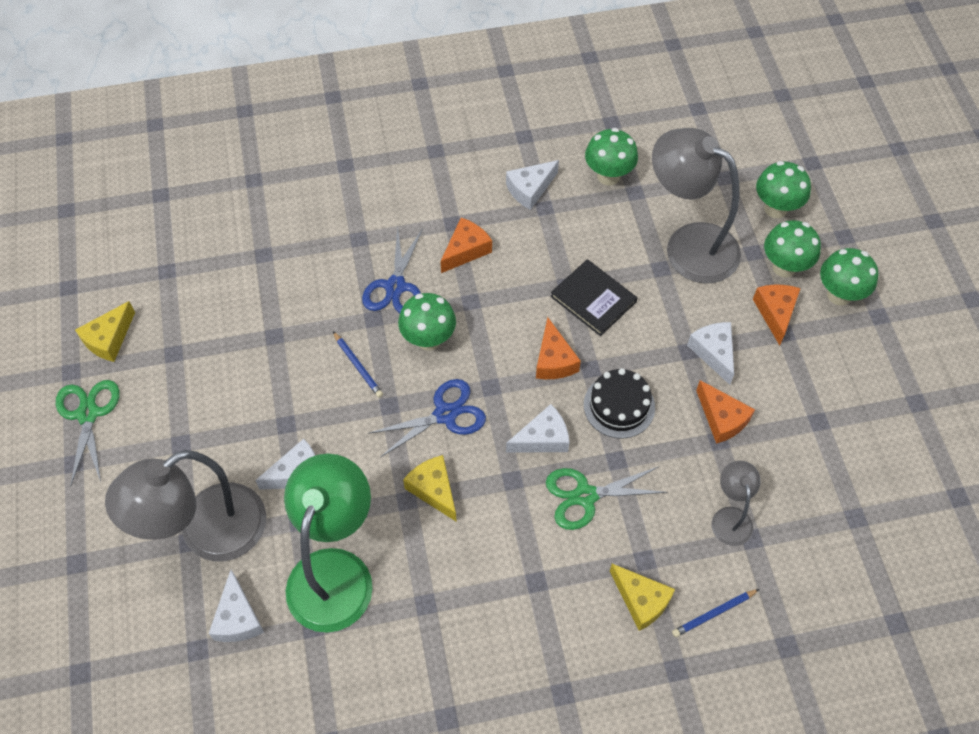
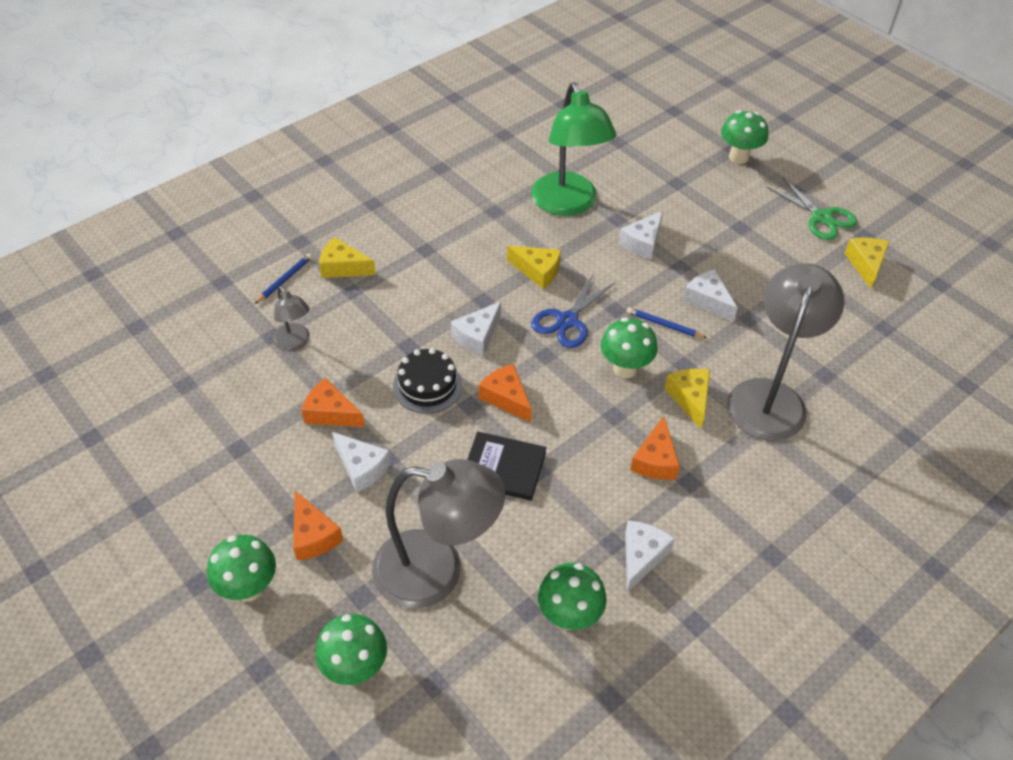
camera: 150 degrees right, 10 degrees down
grey lamp [105,450,266,562] -> grey lamp moved to [727,263,844,441]
white cheese [209,570,264,642] -> white cheese moved to [683,269,738,322]
blue scissors [362,226,423,313] -> yellow cheese [665,369,710,429]
green scissors [546,467,668,530] -> none
green mushroom [764,220,821,278] -> green mushroom moved to [721,110,768,164]

